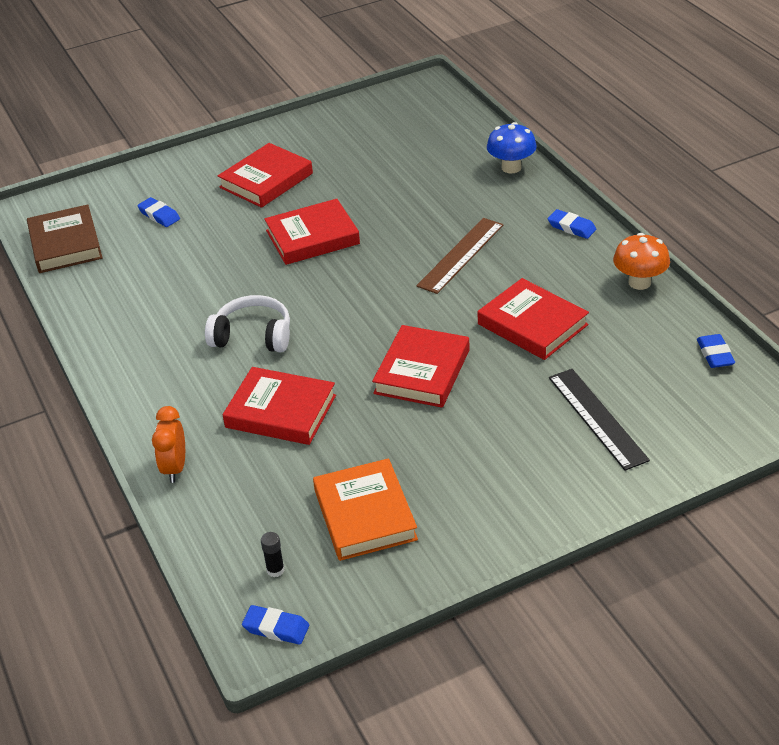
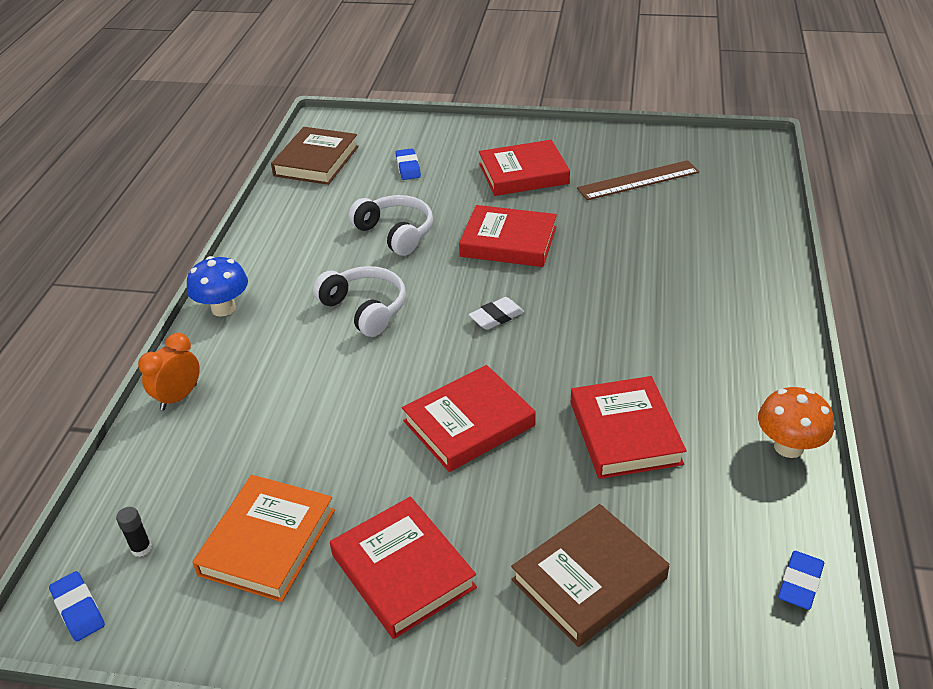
camera: 35 degrees right, 0 degrees up
red book [222,367,336,445] -> red book moved to [330,497,477,639]
brown ruler [416,218,503,294] -> brown ruler moved to [577,160,699,200]
blue mushroom [487,122,537,173] -> blue mushroom moved to [187,256,248,316]
blue eraser [547,209,596,239] -> none
black ruler [549,369,650,471] -> brown book [511,504,669,647]
none -> white headphones [348,195,433,256]
none -> white eraser [469,297,524,330]

